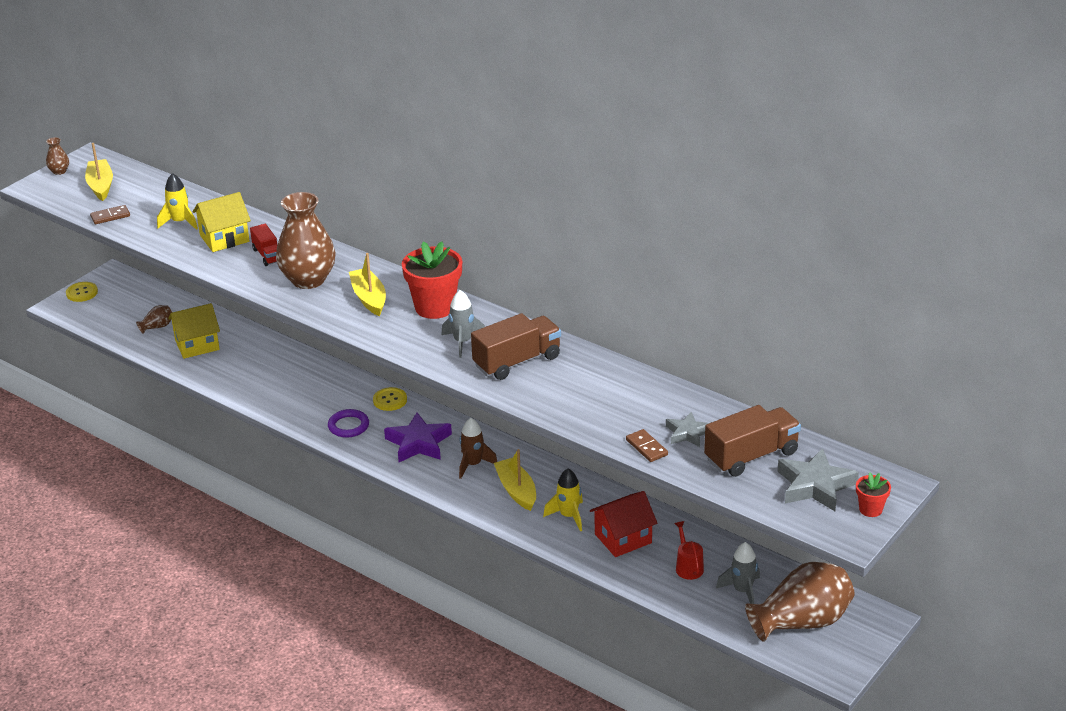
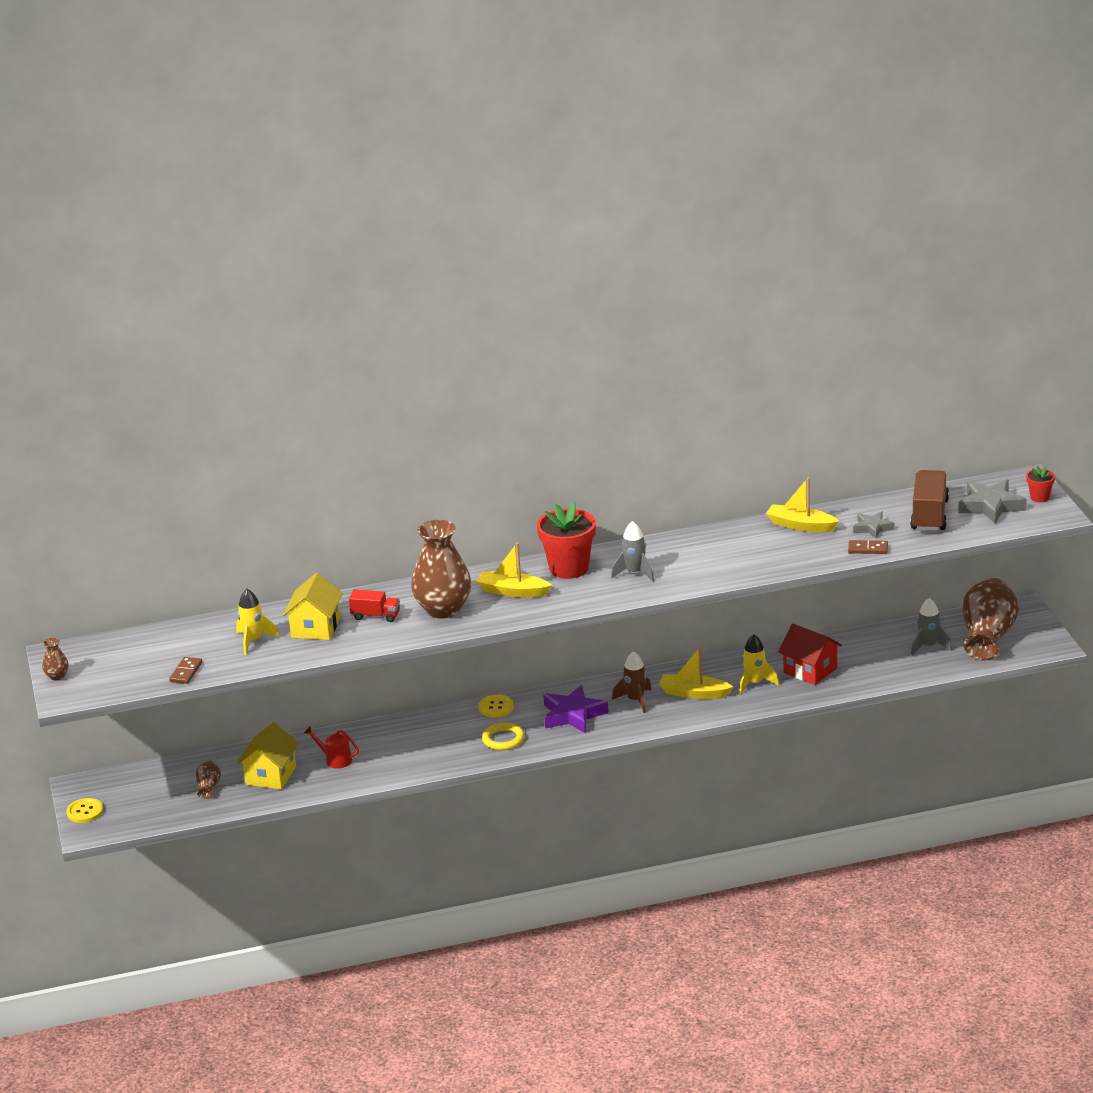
camera: 50 degrees left, 5 degrees down
yellow boat [85,143,113,201] -> yellow boat moved to [766,477,839,532]
purple ring [328,409,369,438] -> yellow ring [482,723,524,750]
brown truck [471,313,561,380] -> none
red house [590,491,657,557] -> red house turned 60 degrees counterclockwise [778,624,842,685]
red watering can [674,521,704,580] -> red watering can moved to [304,727,359,769]

